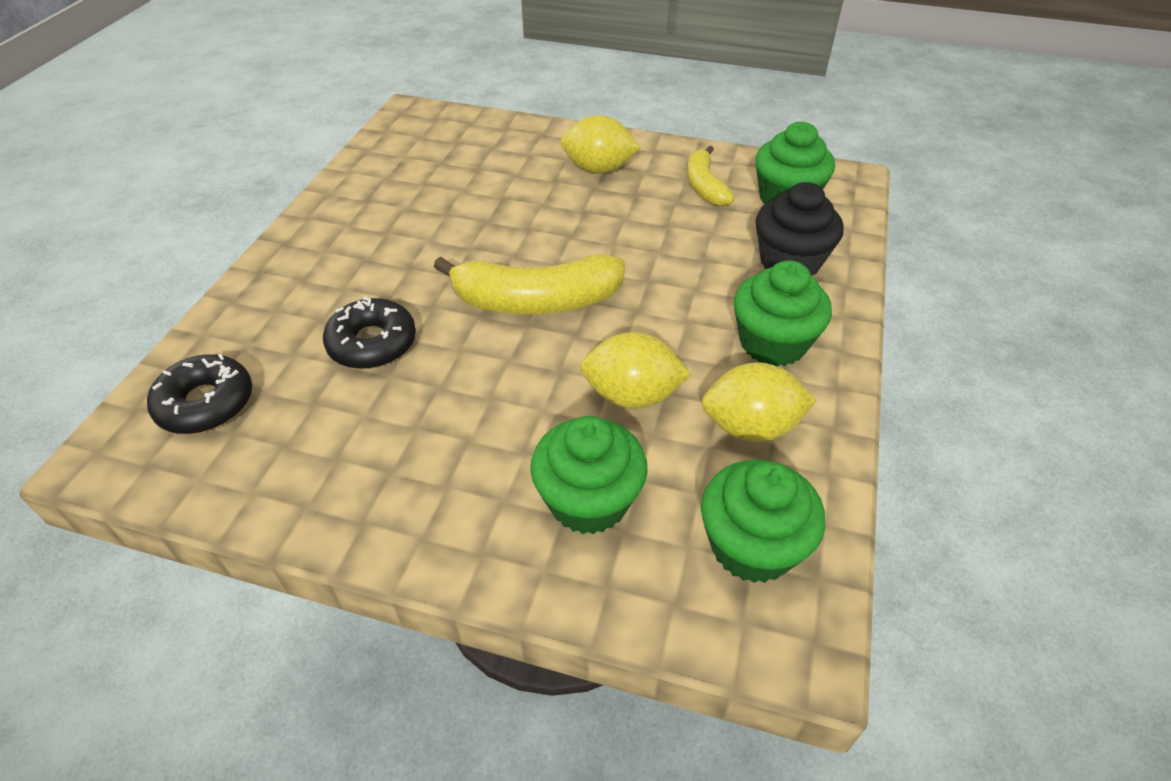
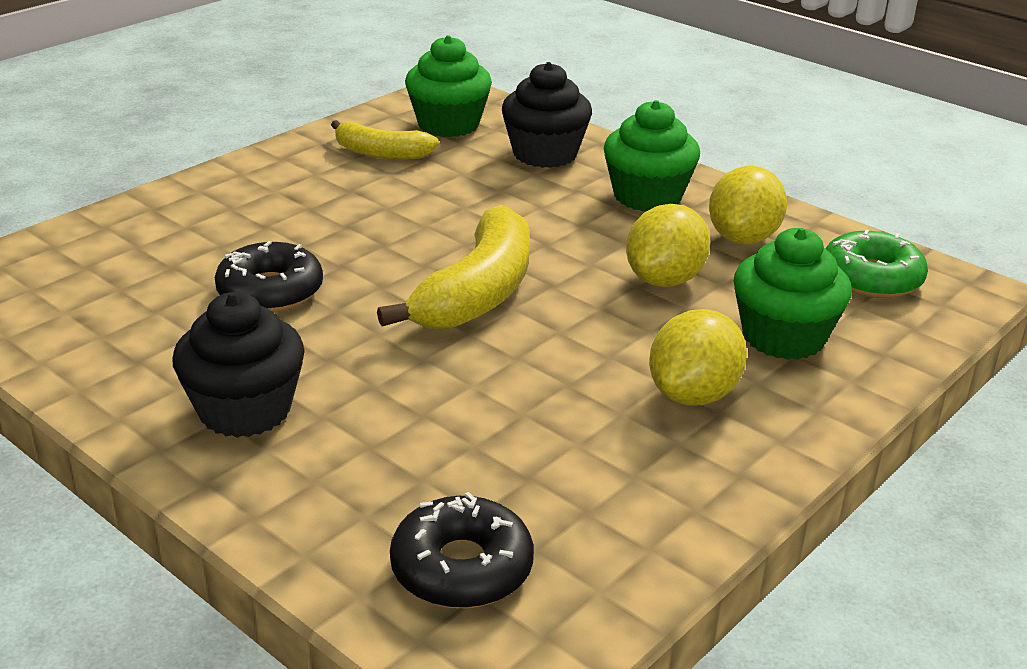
camera: 65 degrees left, 15 degrees down
black donut [323,297,416,369] -> black donut moved to [215,241,323,312]
yellow lemon [561,115,640,174] -> yellow lemon moved to [649,309,747,406]
green cupcake [701,460,826,583] -> green donut [826,230,928,298]
none -> black cupcake [172,292,305,438]

